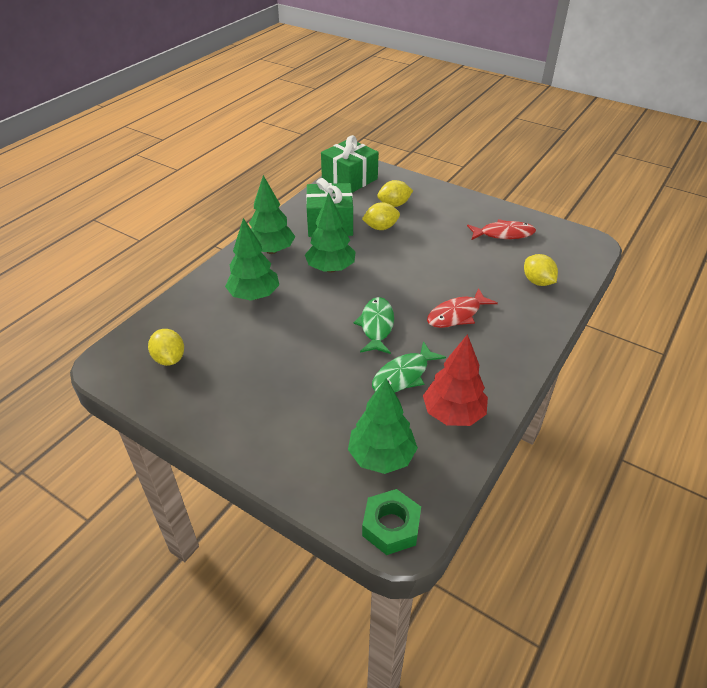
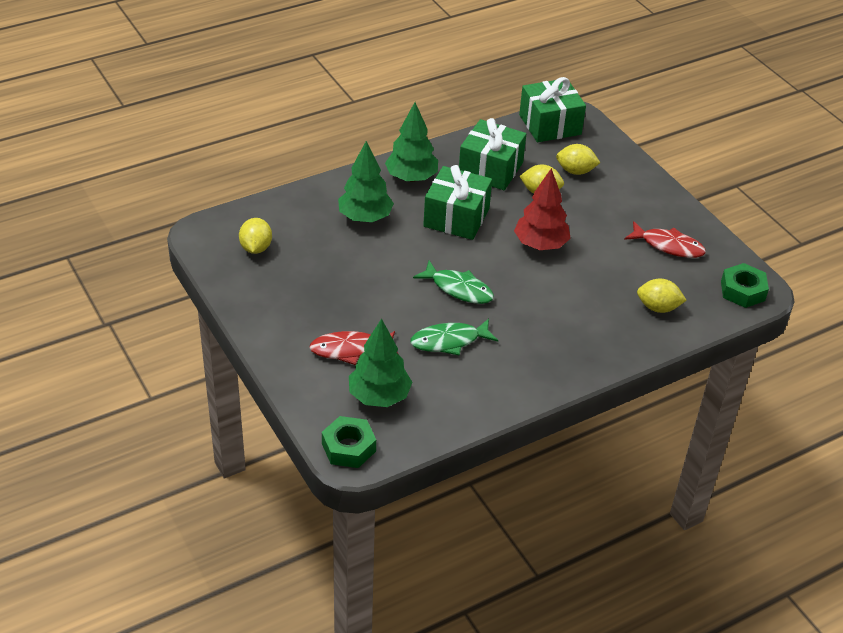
camera: 25 degrees right, 0 degrees up
green tree [305,192,355,273] -> green gift [423,165,492,240]
green fish [354,297,394,354] -> green fish turned 90 degrees clockwise [413,261,494,304]
red tree [423,334,488,426] -> red tree moved to [514,168,571,250]
red fish [427,288,498,328] -> red fish moved to [309,331,399,365]
yellow lemon [524,254,558,286] -> yellow lemon turned 75 degrees counterclockwise [637,279,687,313]
none -> green nut [721,263,769,308]

